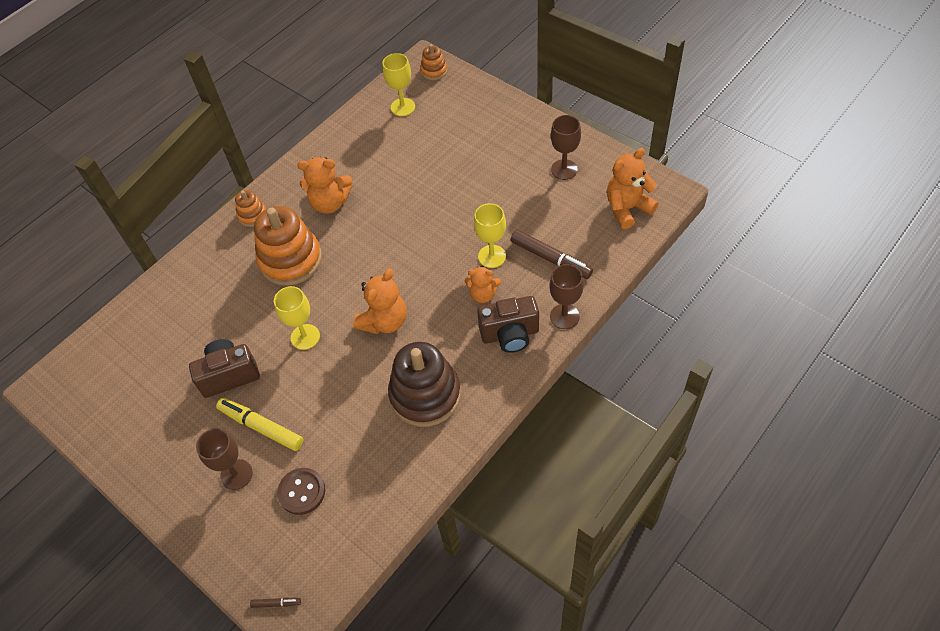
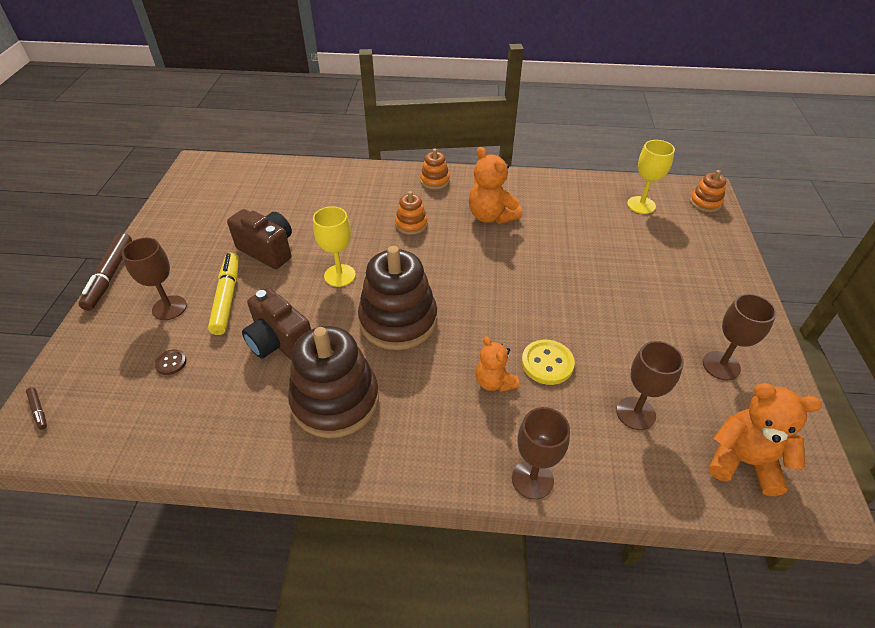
camera: 50 degrees right, 10 degrees down
orange stacking toy [254,206,322,286] -> orange stacking toy [395,191,428,235], size x0.48
brown button [277,468,325,515] -> brown button [155,349,187,375], size x0.57
orange teddy bear [353,269,407,334] -> brown stacking toy [358,246,437,350]
yellow goblet [474,203,506,268] -> yellow button [522,340,575,385]
brown camera [477,296,539,353] -> brown camera moved to [242,288,311,361]
brown marker [511,230,593,279] -> brown marker moved to [78,233,132,311]
none -> brown goblet [616,341,684,430]

